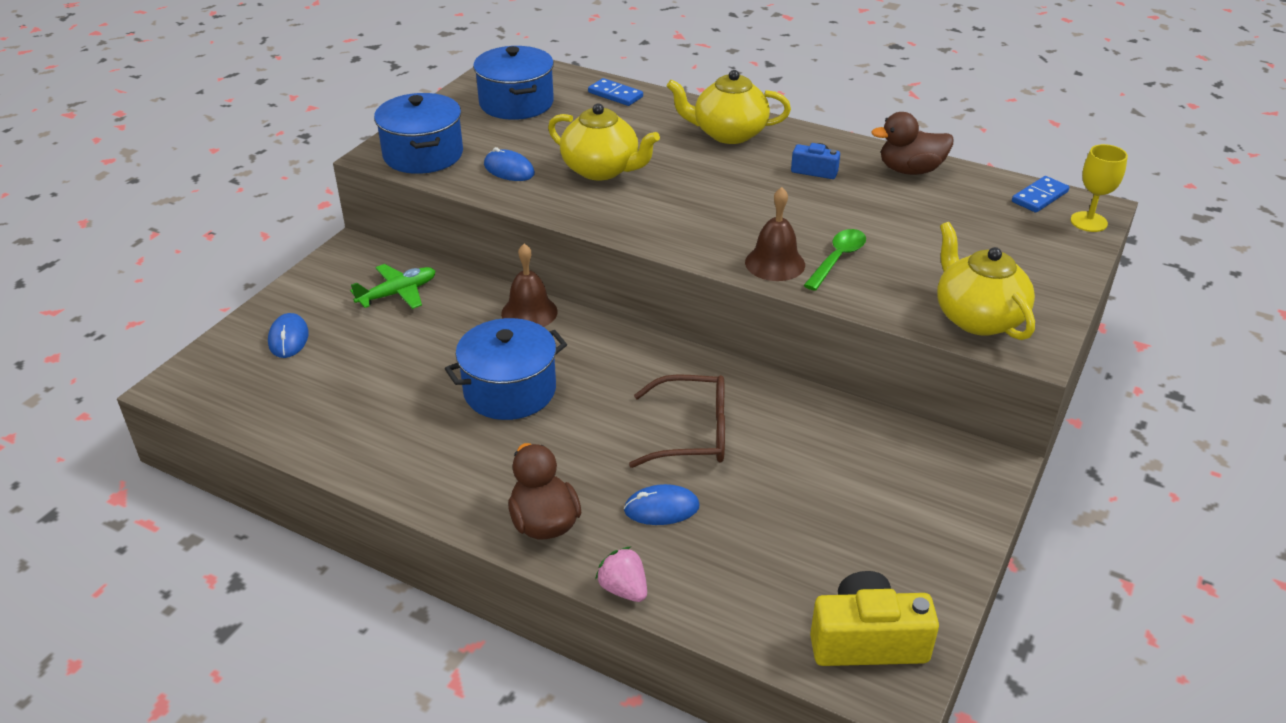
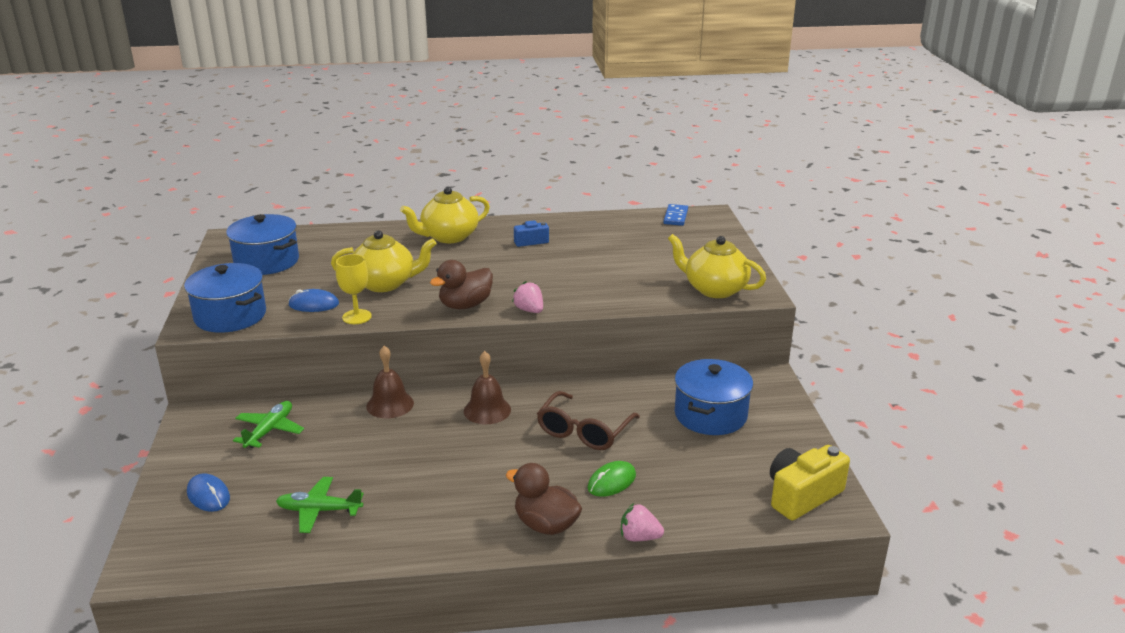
camera: 35 degrees left, 10 degrees down
blue pot [445,318,567,420] -> blue pot moved to [675,359,753,435]
blue domino [588,78,643,106] -> none
blue mouse [624,484,699,525] -> green mouse [587,461,636,497]
brown glasses [629,374,725,468] -> brown glasses turned 150 degrees clockwise [537,391,640,450]
brown bell [745,187,805,281] -> brown bell moved to [464,351,511,424]
green spoon [804,229,866,291] -> none
brown duck [871,112,953,175] -> brown duck moved to [430,260,493,309]
yellow goblet [1071,144,1128,232] -> yellow goblet moved to [336,254,372,324]
none -> green plane [276,477,363,533]
none -> pink strawberry [512,281,543,313]

